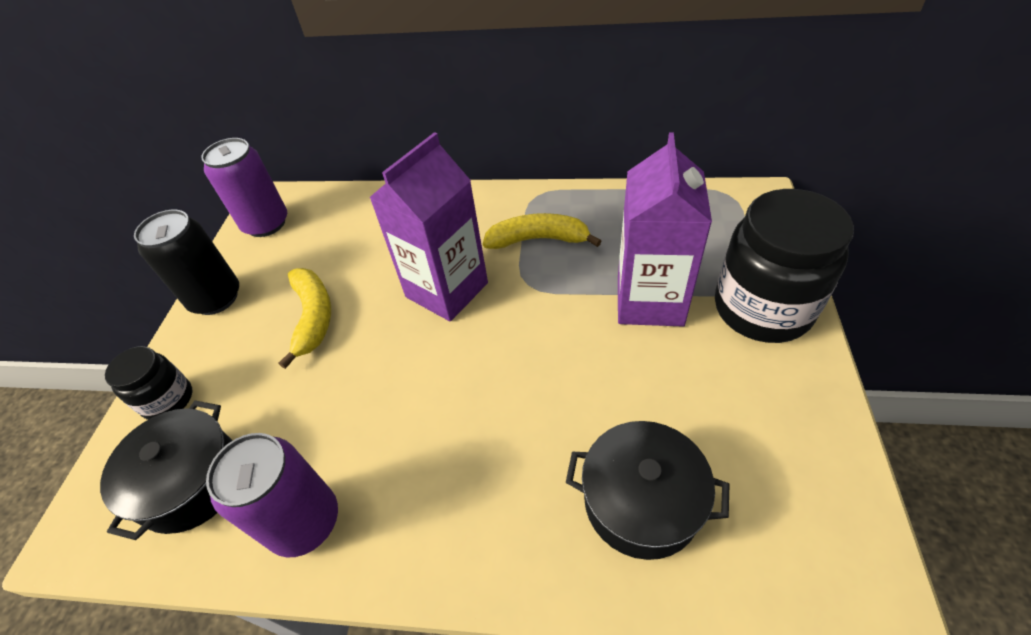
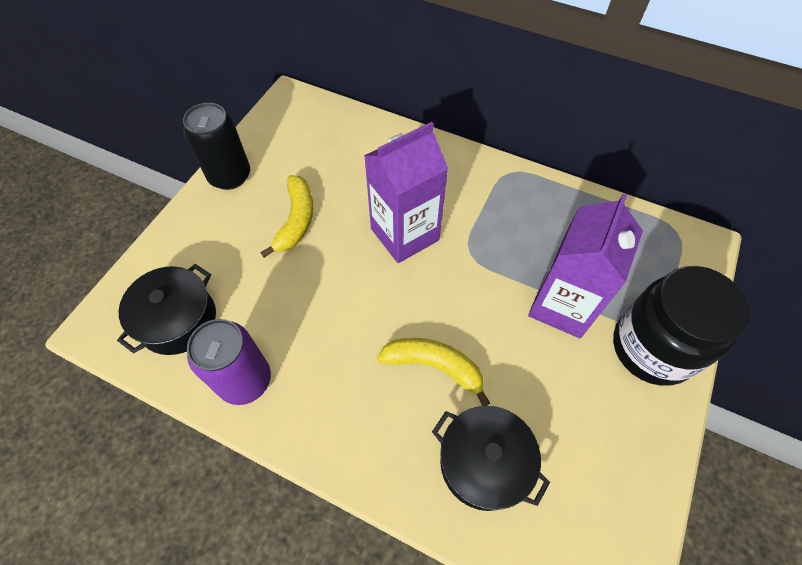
camera: 15 degrees right, 10 degrees up
black jar [105,346,192,420] -> none
purple can [201,138,287,237] -> none
yellow banana [483,213,601,249] -> yellow banana moved to [377,338,490,406]

